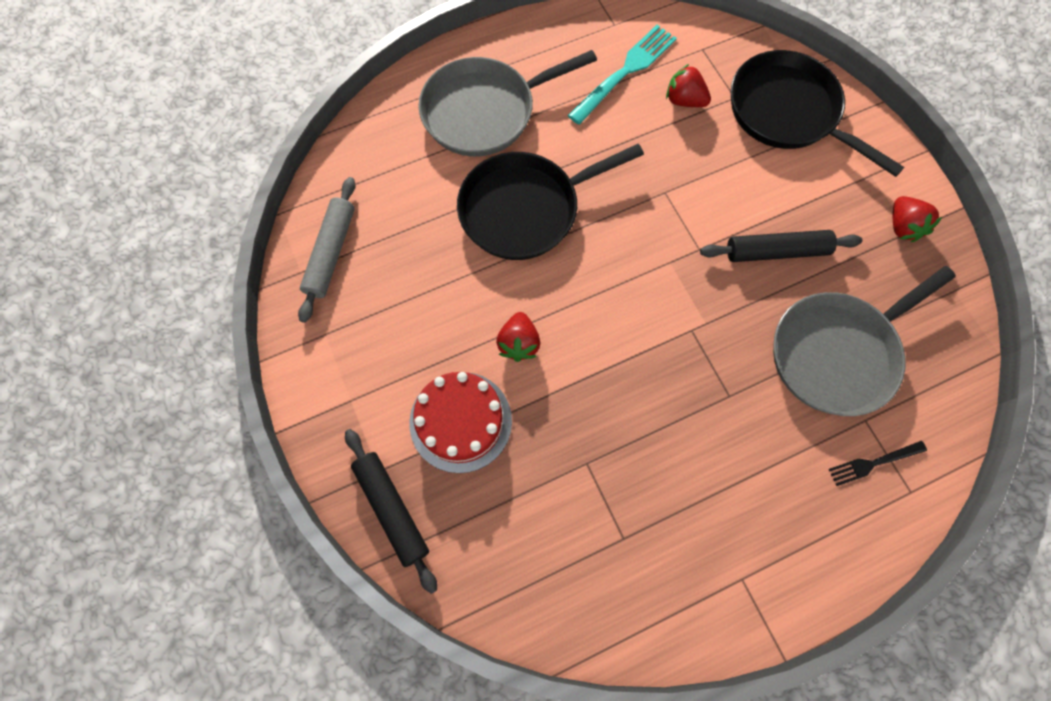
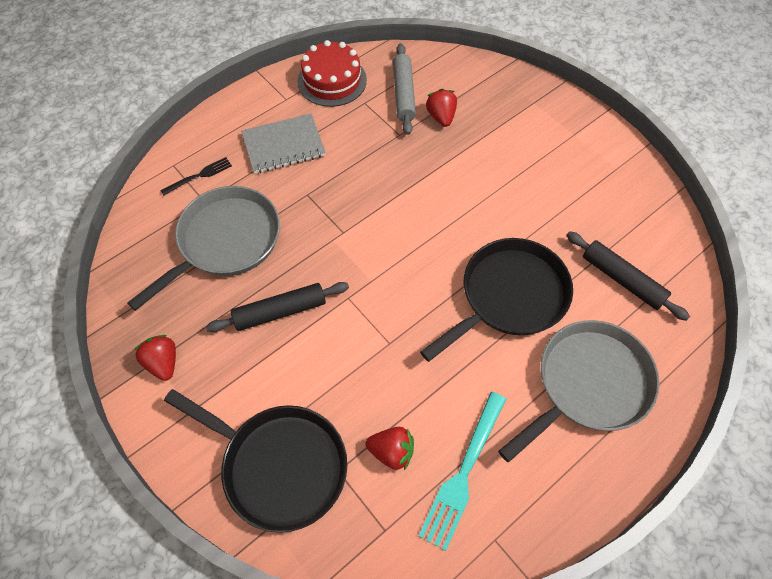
camera: 165 degrees right, 10 degrees down
grey rolling pin [298,177,355,323] -> grey rolling pin moved to [393,43,416,135]
black rolling pin [345,429,437,594] -> black rolling pin moved to [566,231,690,321]
red cake [409,372,512,473] -> red cake moved to [297,40,367,107]
red strawberry [496,312,540,362] -> red strawberry moved to [426,89,457,127]
none -> grey notebook [241,114,326,174]

